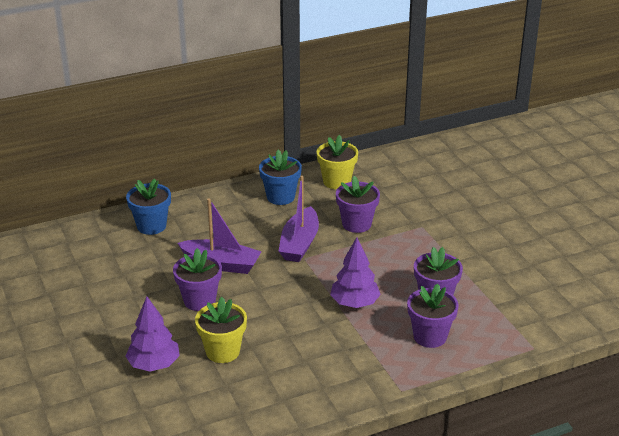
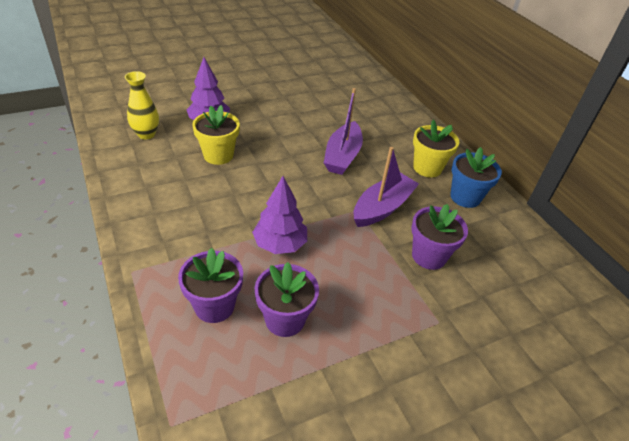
camera: 85 degrees right, 10 degrees up
blue flower pot [126,179,171,235] -> none
purple flower pot [173,248,222,311] -> none
purple boat [278,176,319,262] -> purple boat turned 120 degrees clockwise [354,147,419,227]
yellow flower pot [317,135,358,189] -> yellow flower pot moved to [413,120,459,177]
none -> yellow vase [125,71,159,140]

